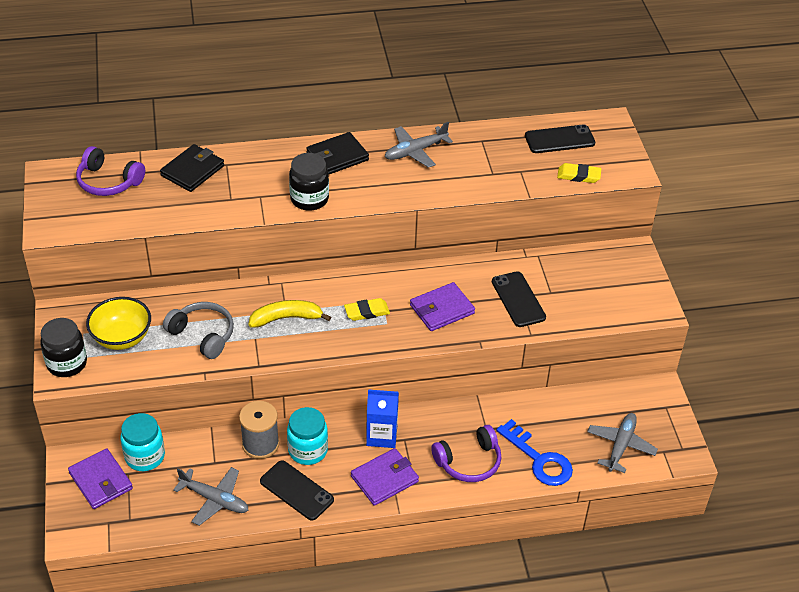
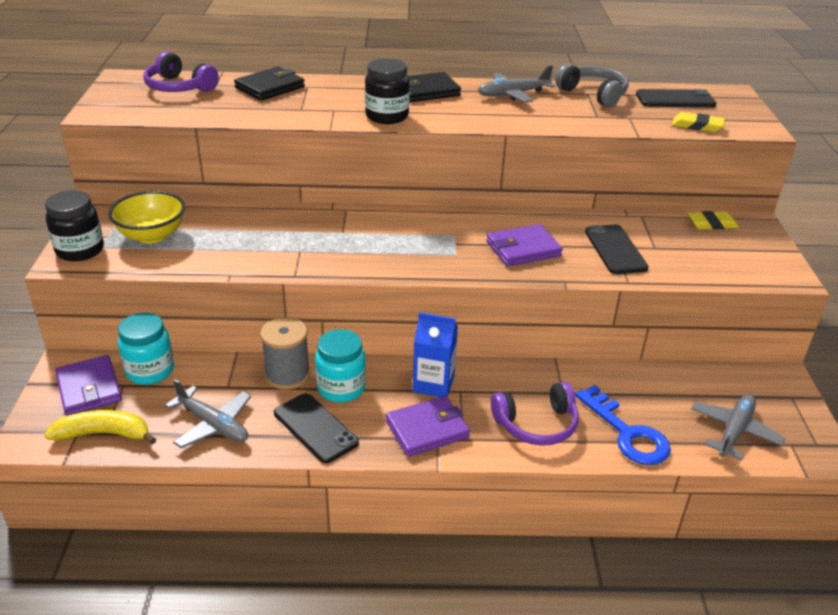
camera: 10 degrees right, 10 degrees down
grey headphones [163,302,234,359] -> grey headphones moved to [556,64,628,107]
yellow banana [249,300,331,328] -> yellow banana moved to [44,410,156,444]
yellow eraser [344,298,390,321] -> yellow eraser moved to [687,211,739,230]

